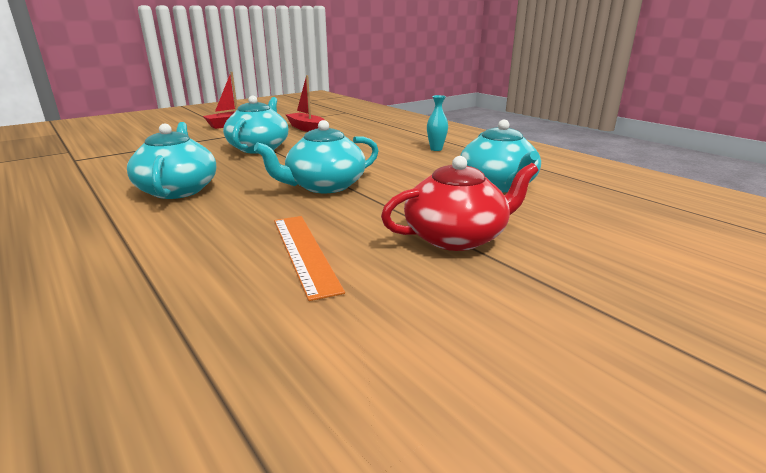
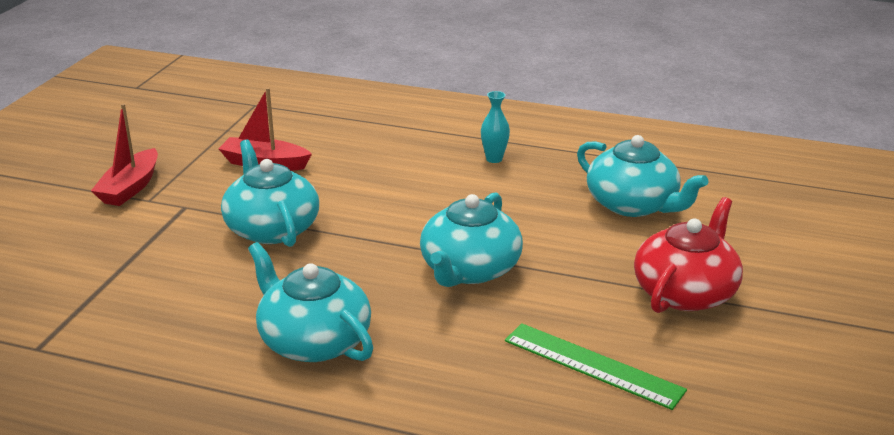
camera: 35 degrees left, 5 degrees up
orange ruler [274,216,345,301] -> green ruler [505,323,687,410]

